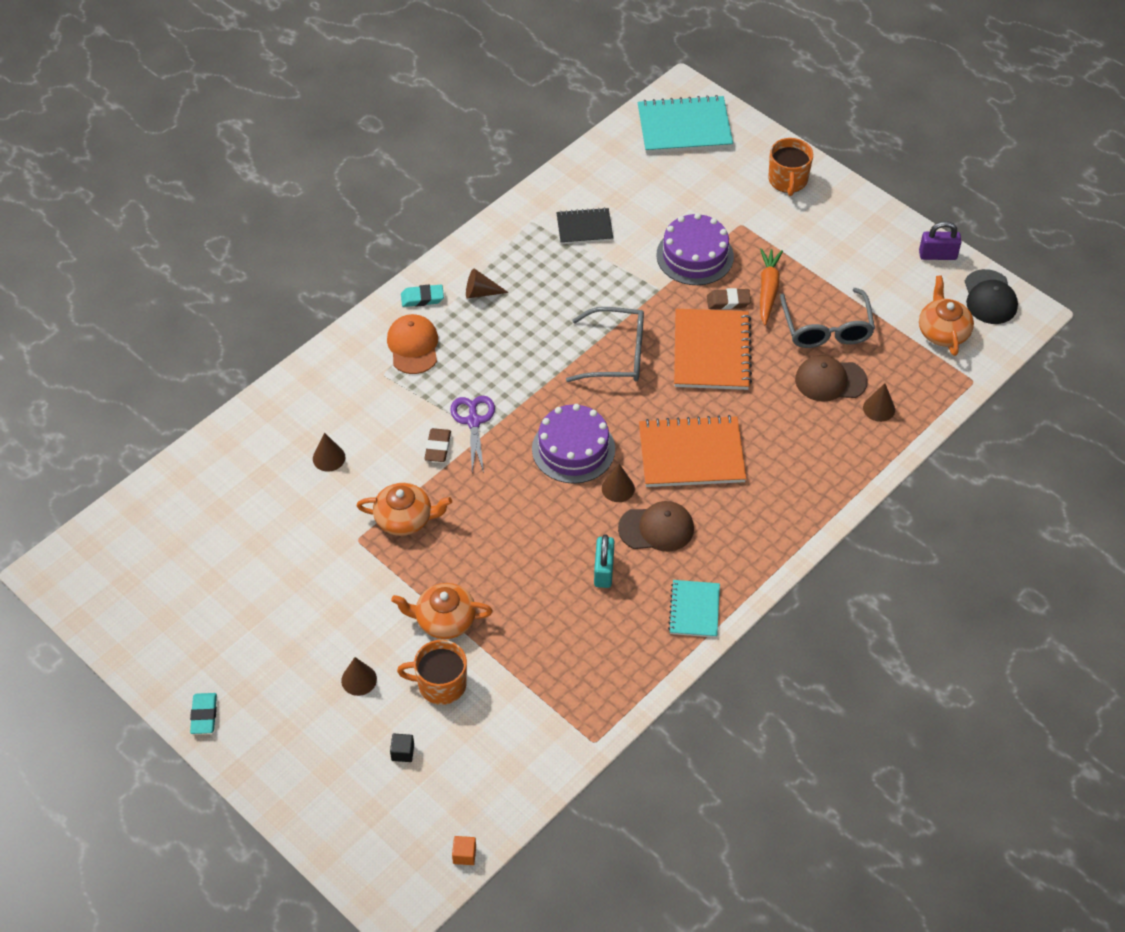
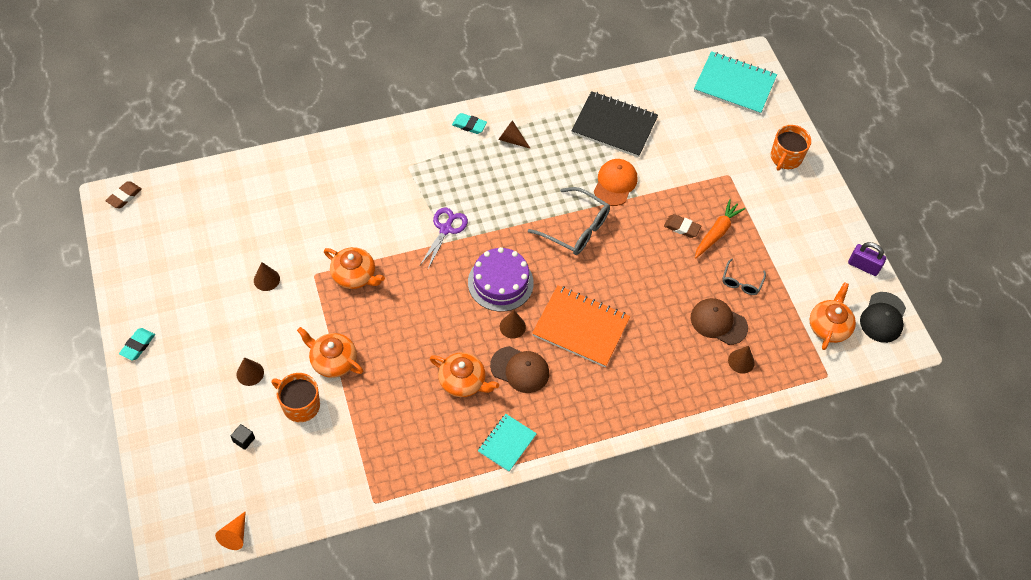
camera: 25 degrees right, 5 degrees up
brown cone [313,433,345,471] -> brown cone moved to [254,262,280,291]
orange cap [387,314,438,374] -> orange cap moved to [594,159,638,206]
brown eraser [424,428,451,462] -> brown eraser moved to [105,181,142,208]
orange cube [452,836,476,865] -> orange cone [215,511,246,550]
black notebook [556,207,613,244] -> black notebook [571,91,658,158], size x1.73
turquoise padlock [594,534,614,588] -> orange teapot [430,352,499,397]
purple cake [656,213,734,285] -> none
orange notebook [674,309,752,390] -> none
grey glasses [780,288,875,348] -> grey glasses [722,259,766,295], size x0.56

